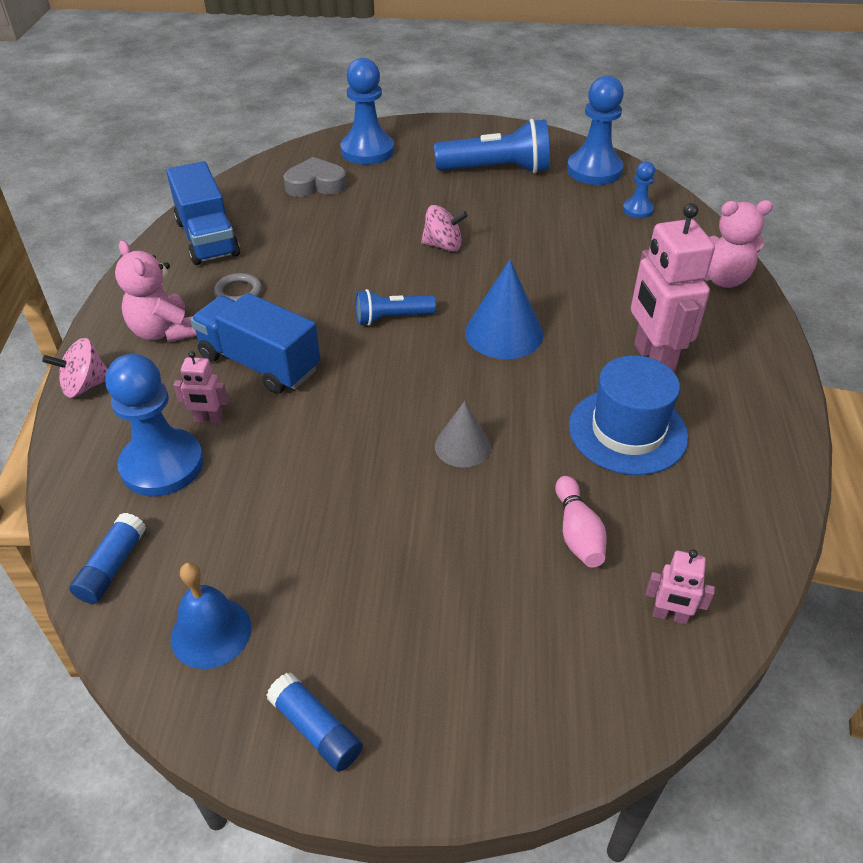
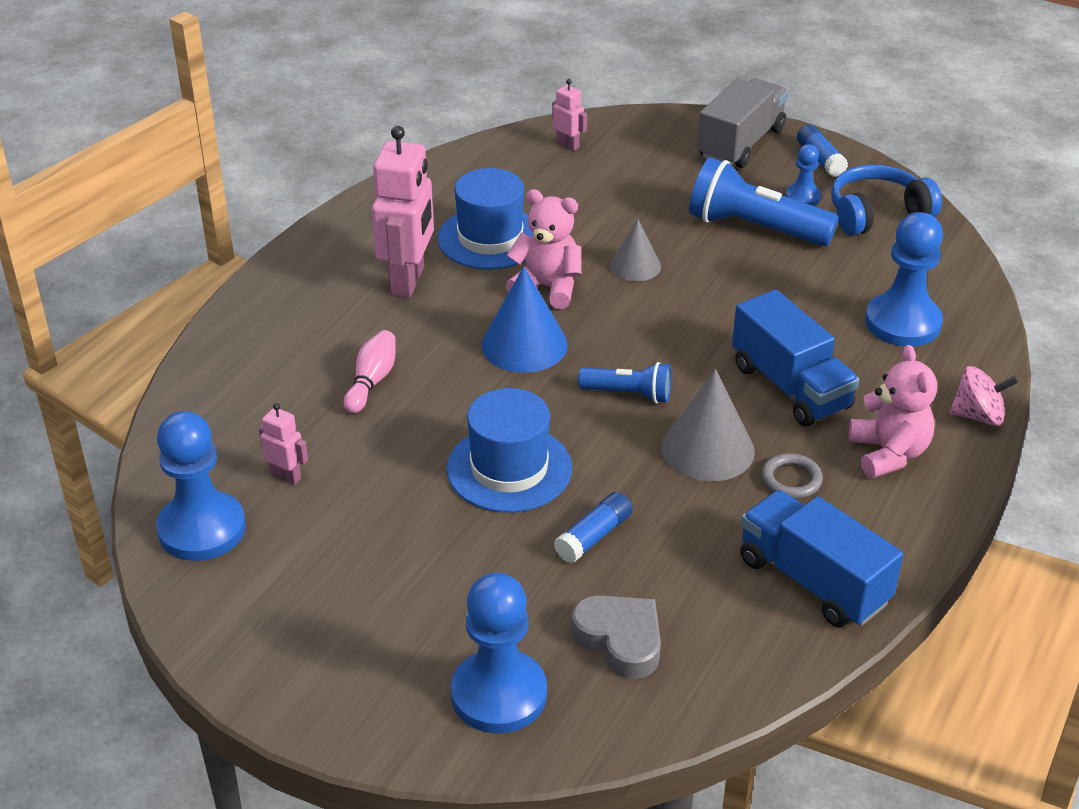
camera: 155 degrees left, 5 degrees down
blue glue stick [69,513,146,604] -> blue glue stick moved to [554,492,633,563]
blue truck [166,161,240,265] -> blue truck turned 45 degrees counterclockwise [740,490,903,628]
blue bell [171,562,251,669] -> blue headphones [831,165,942,236]
pink robot [173,351,228,424] -> pink robot moved to [259,403,308,485]
grey heart [283,157,347,197] -> grey heart turned 150 degrees counterclockwise [571,595,661,679]
pink spinning top [421,205,468,252] -> blue hat [447,388,572,513]
blue flashlight [434,119,550,173] -> blue flashlight moved to [689,157,839,246]
pink bowling pin [555,476,607,568] -> pink bowling pin moved to [344,330,396,414]
blue pawn [623,161,655,218] -> blue pawn moved to [785,144,821,206]
pink teddy bear [704,200,773,288] -> pink teddy bear moved to [506,189,582,309]
none -> grey cone [661,369,755,481]
none -> grey truck [697,78,788,168]

